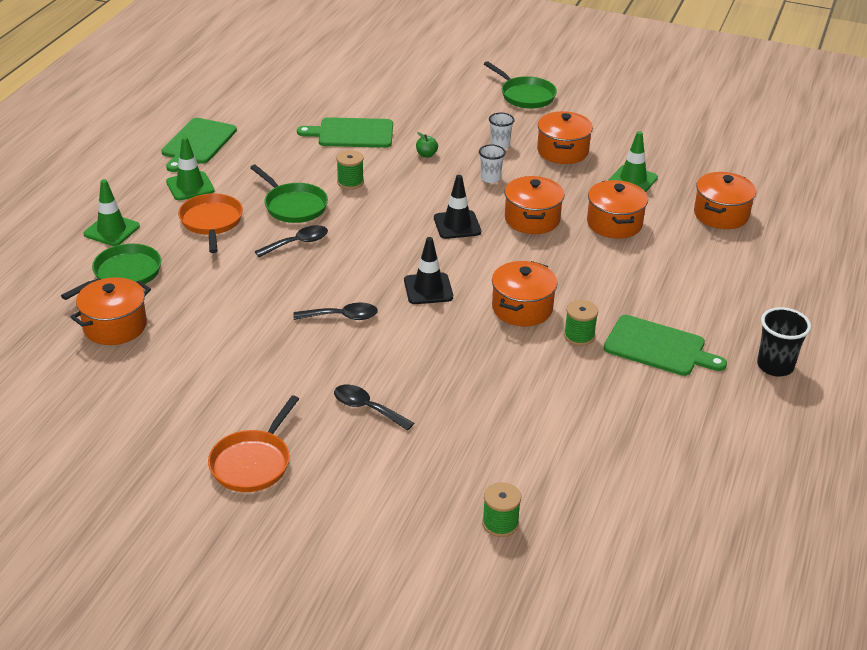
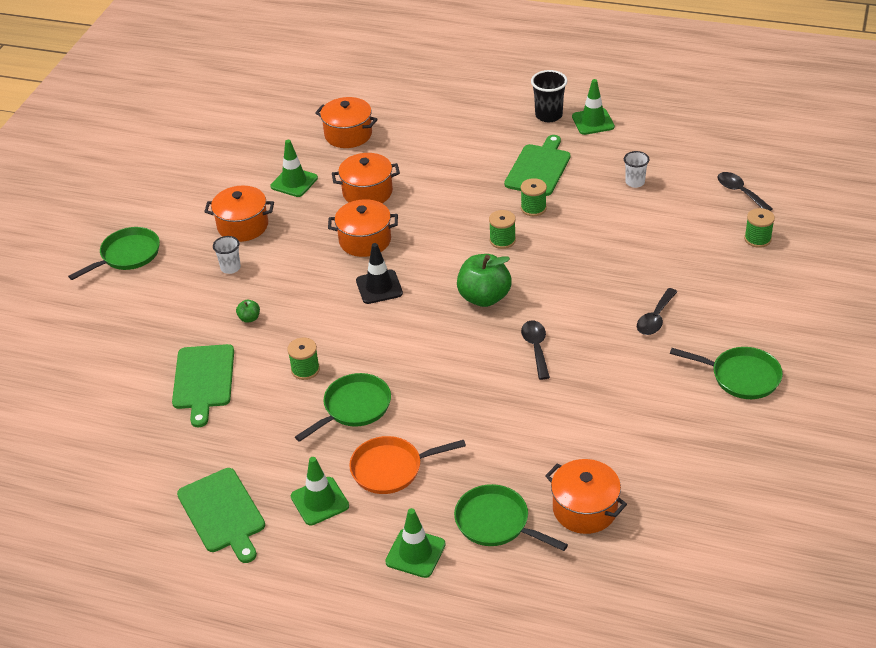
camera: 90 degrees left, 5 degrees up
green cutting board [161,118,237,172] -> green cutting board turned 45 degrees clockwise [177,468,265,563]
orange pan [208,396,299,492] -> green pan [670,347,783,399]
black spoon [255,225,328,257] -> black spoon moved to [717,172,773,211]
black traffic cone [404,237,453,304] -> green apple [457,254,512,307]
white cup [479,144,506,183] -> white cup moved to [624,151,650,188]
orange pot [492,261,558,326] -> green spool [489,210,516,249]
none -> green traffic cone [572,79,615,135]

